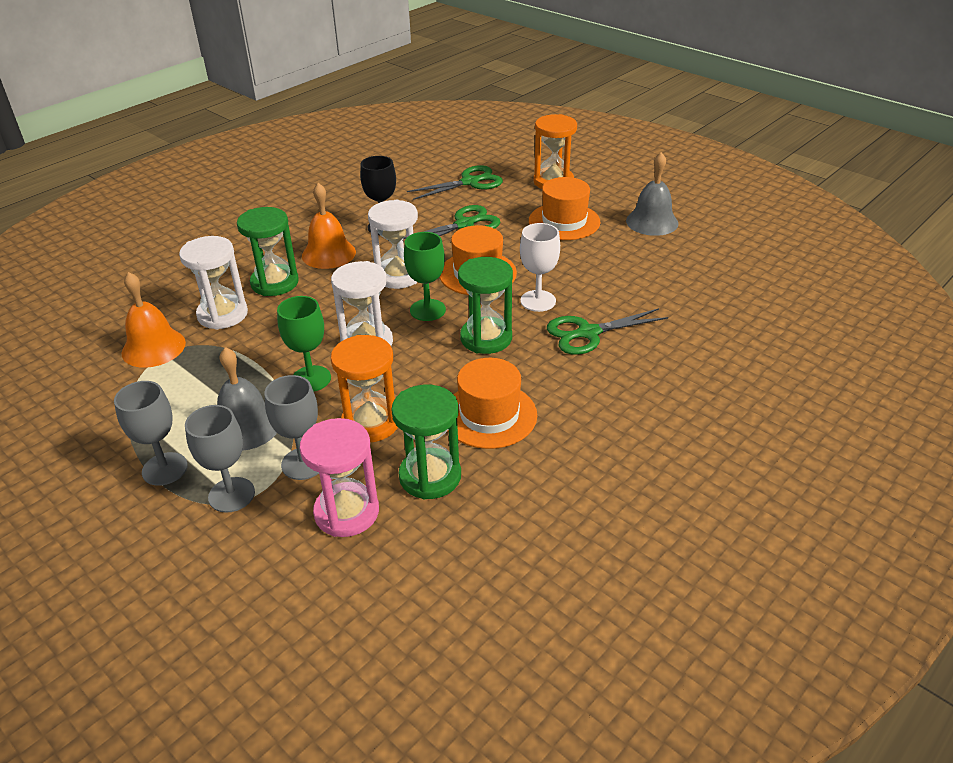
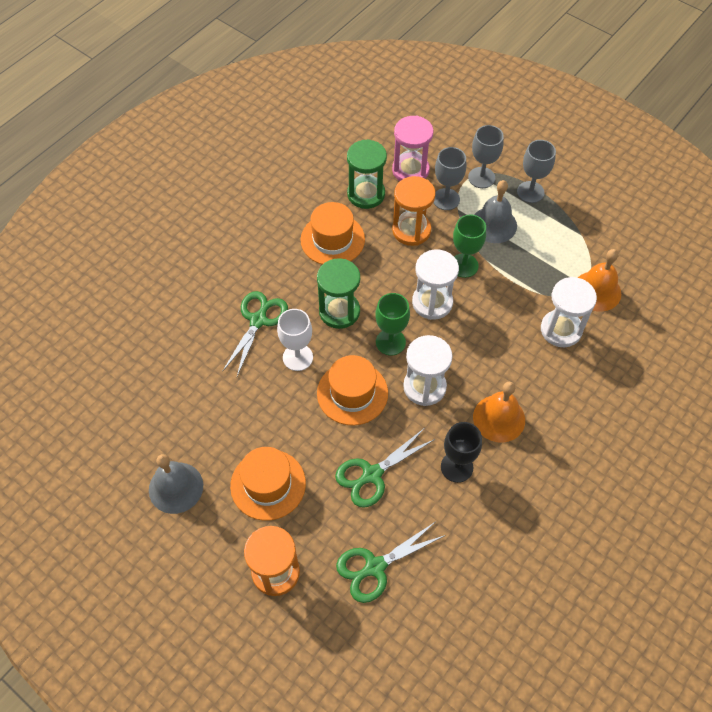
camera: 175 degrees right, 20 degrees up
green hourglass [237,207,299,296] -> none
green scissors [547,308,668,355] -> green scissors turned 45 degrees counterclockwise [222,291,288,376]

